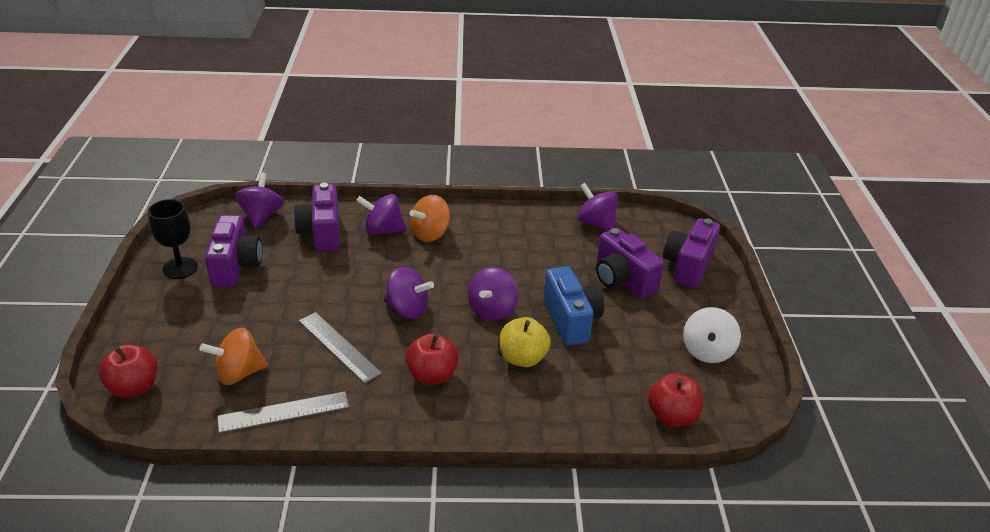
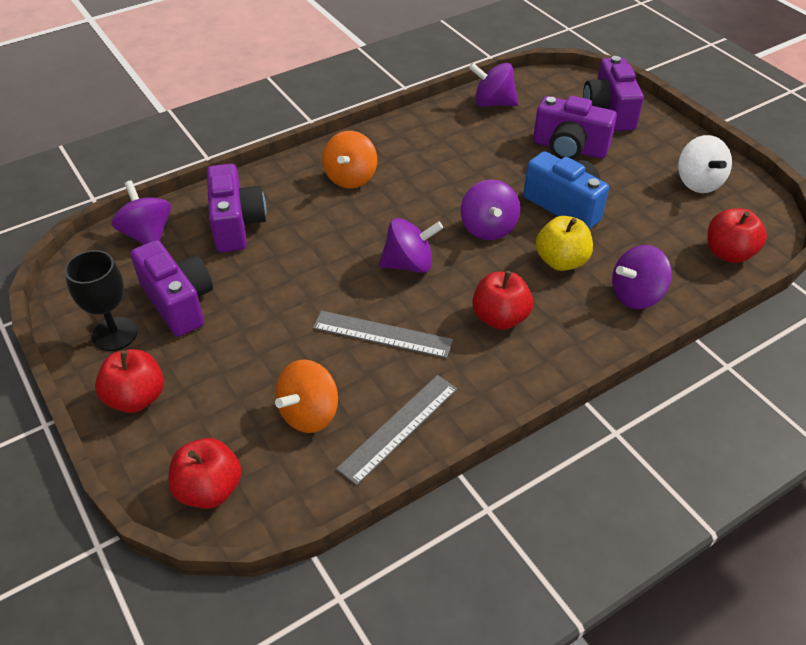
camera: 30 degrees left, 10 degrees up
purple camera [294,183,340,252] -> purple camera turned 150 degrees counterclockwise [207,164,266,252]
purple spinning top [356,194,407,235] -> purple spinning top moved to [612,245,672,309]
none -> red apple [95,349,164,413]

